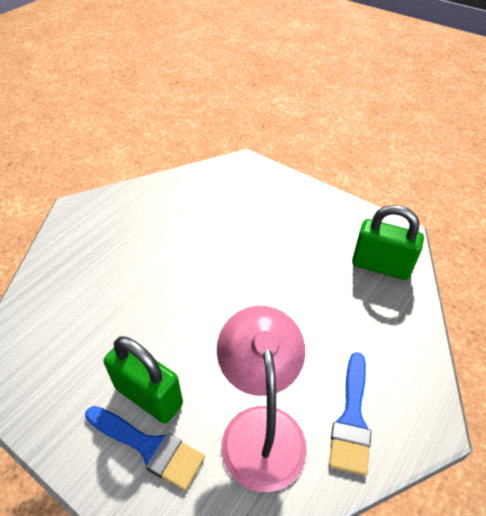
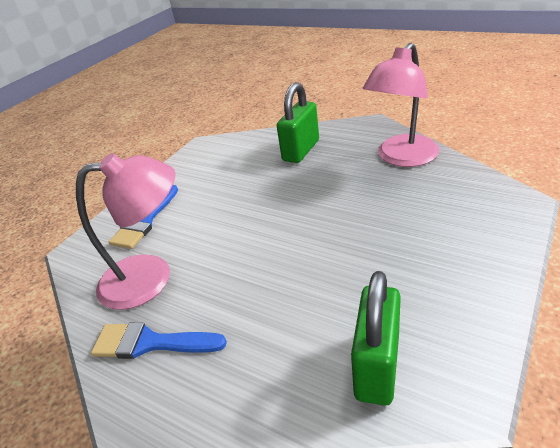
camera: 90 degrees right, 10 degrees down
green padlock [104,336,183,424] -> green padlock moved to [277,82,319,163]
none -> pink lamp [363,43,439,167]

